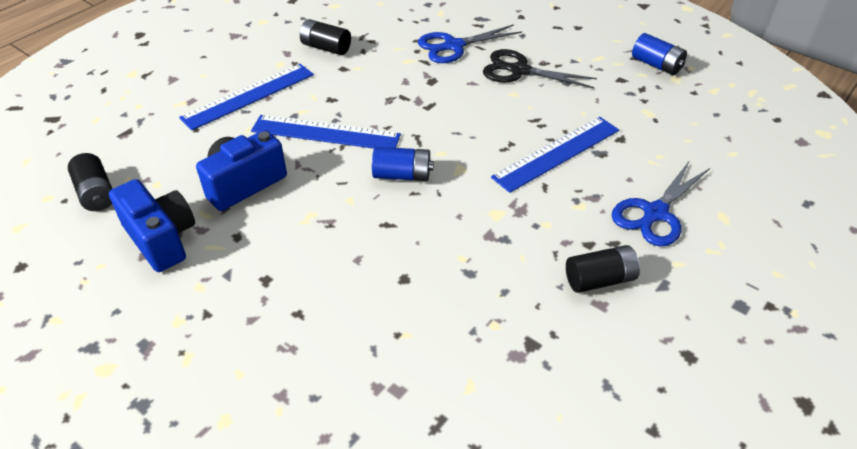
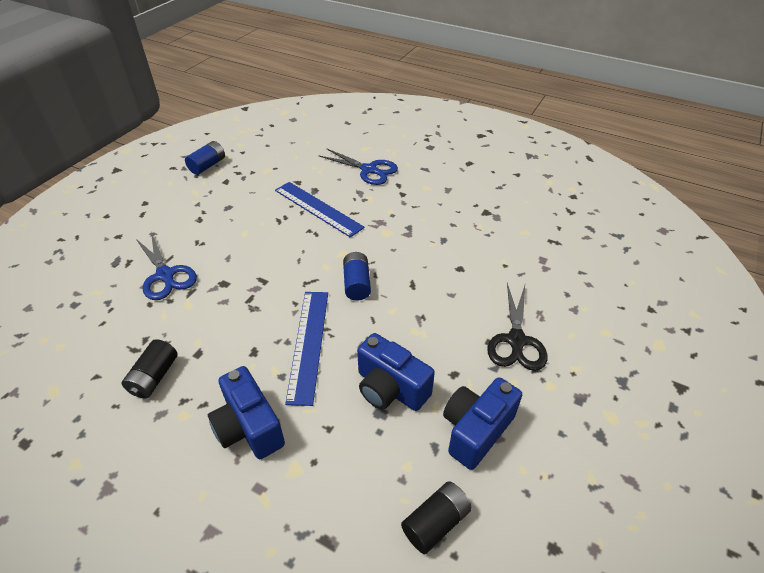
camera: 100 degrees left, 0 degrees up
blue ruler [179,64,314,130] -> blue camera [208,366,285,459]
black scissors [483,49,597,88] -> black scissors moved to [487,283,548,371]
black battery [566,245,640,293] -> none

